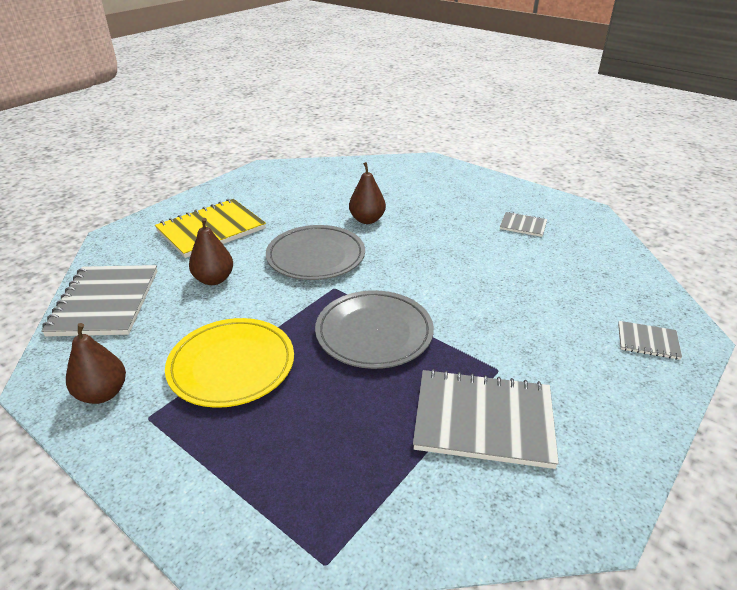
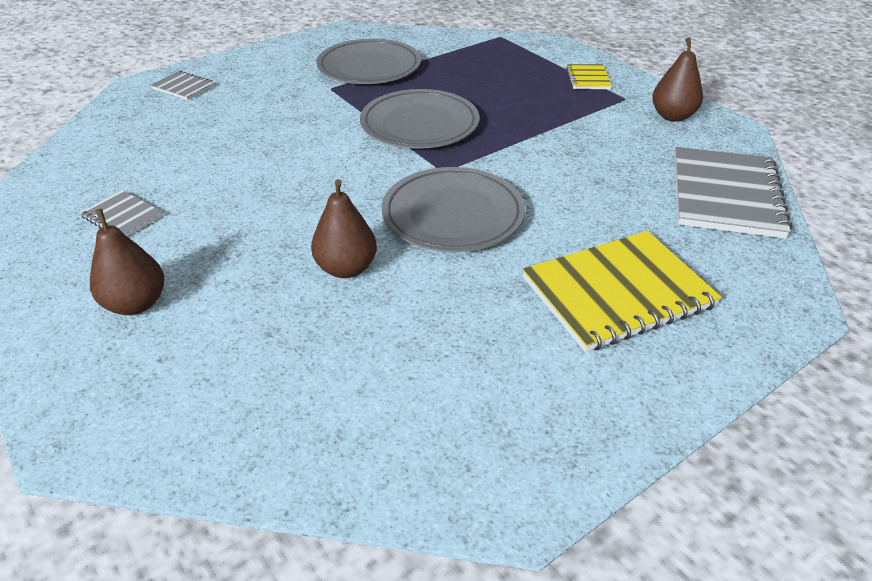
camera: 165 degrees left, 5 degrees up
yellow plate [165,318,294,408] -> none
brown pear [189,218,233,285] -> brown pear moved to [90,208,164,315]
grey notebook [413,369,559,469] -> grey plate [316,39,421,84]
none -> yellow notebook [566,64,612,89]

